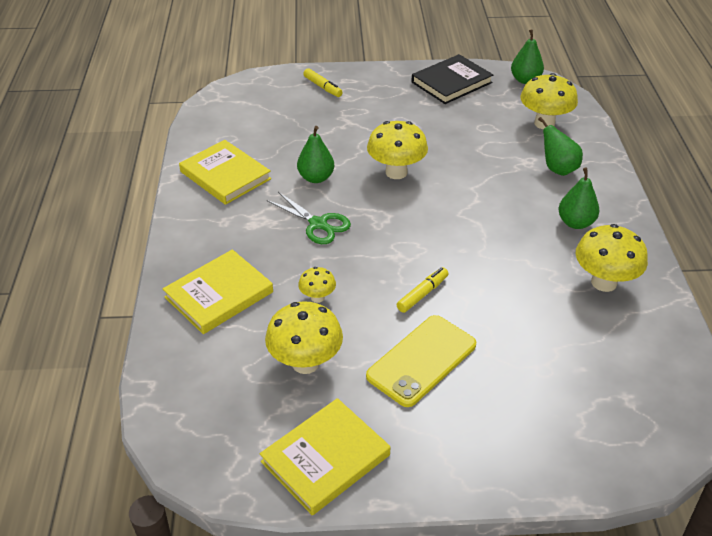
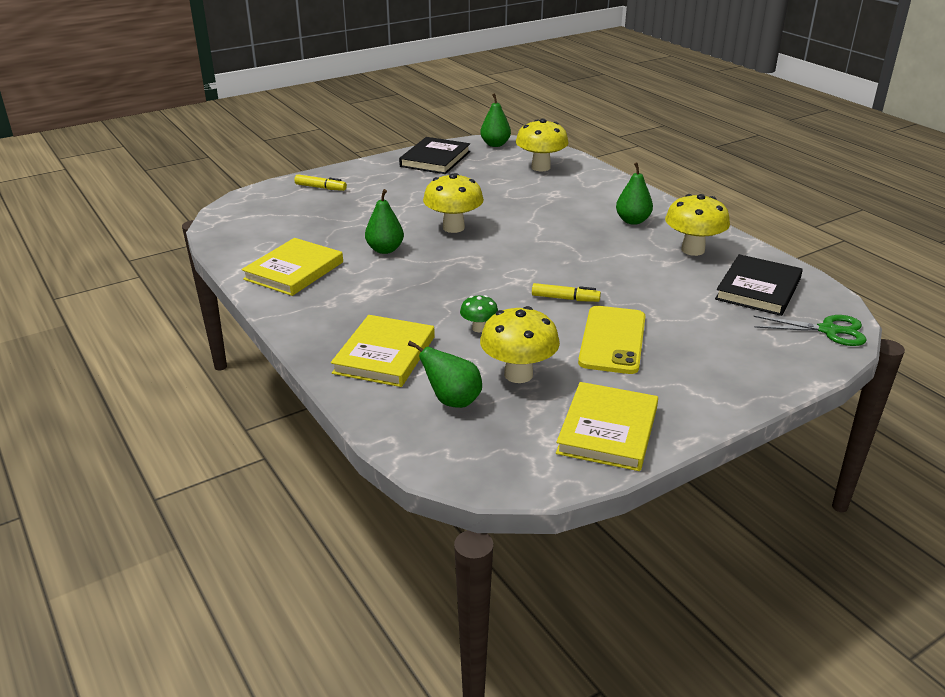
camera: 30 degrees left, 10 degrees down
yellow book [179,140,271,205] -> yellow book turned 75 degrees counterclockwise [242,238,343,296]
green scissors [267,192,351,244] -> green scissors moved to [753,315,867,346]
yellow mushroom [298,267,336,303] -> green mushroom [460,295,498,332]
yellow marker [396,267,448,313] -> yellow marker turned 90 degrees clockwise [532,283,601,302]
green pear [538,117,583,176] -> green pear moved to [408,341,482,408]
none -> black book [715,254,803,316]

